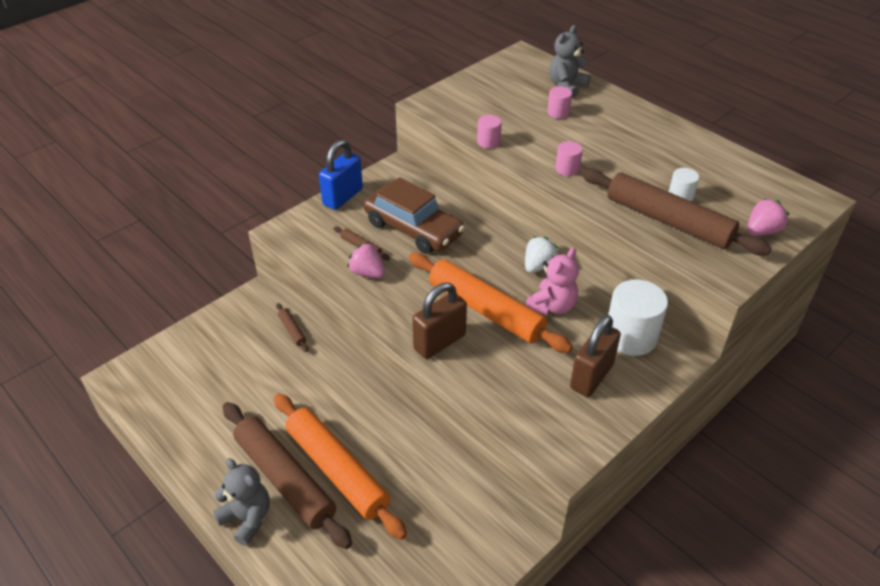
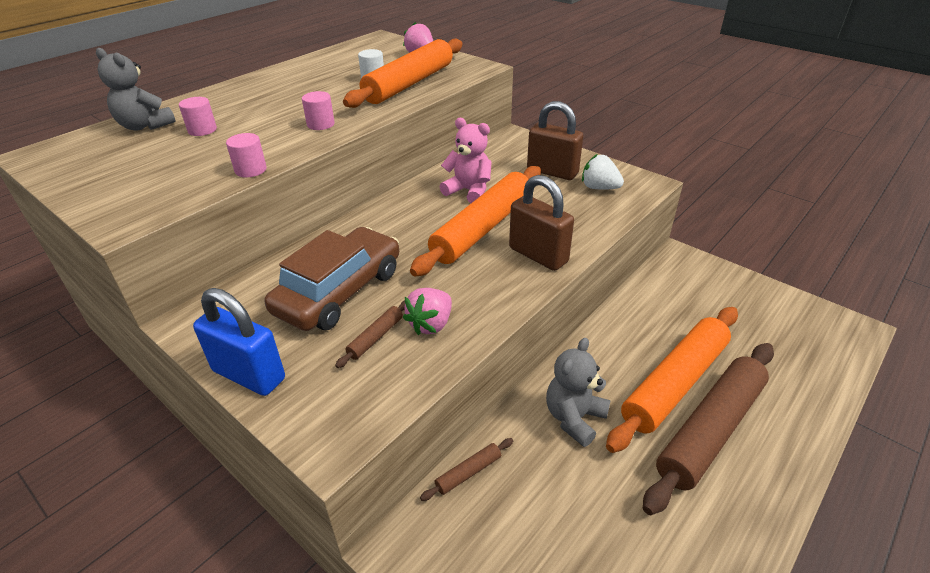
camera: 95 degrees left, 5 degrees down
grey teddy bear [213,458,270,546] -> grey teddy bear moved to [546,338,610,447]
white strawberry [525,236,558,273] -> white strawberry moved to [582,154,624,190]
brown rolling pin [581,168,772,256] -> orange rolling pin [343,39,462,108]
white cylinder [608,279,668,356] -> none

